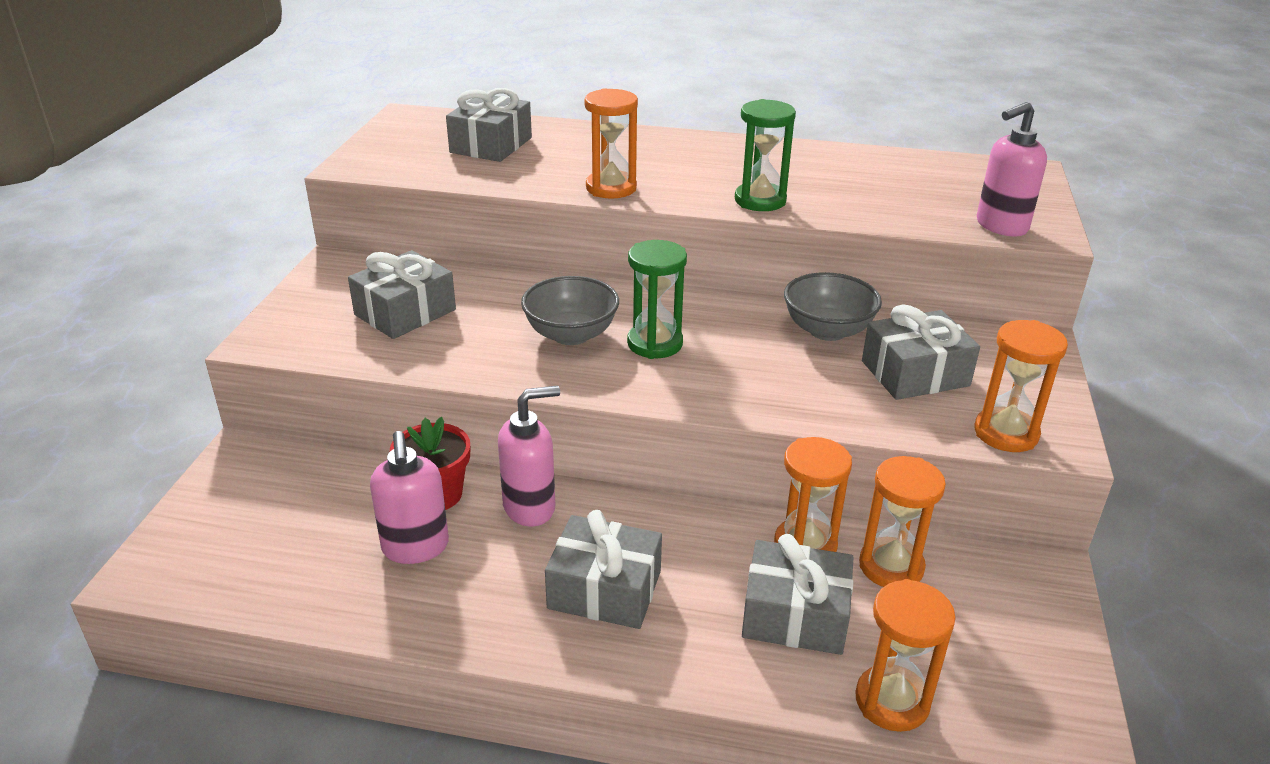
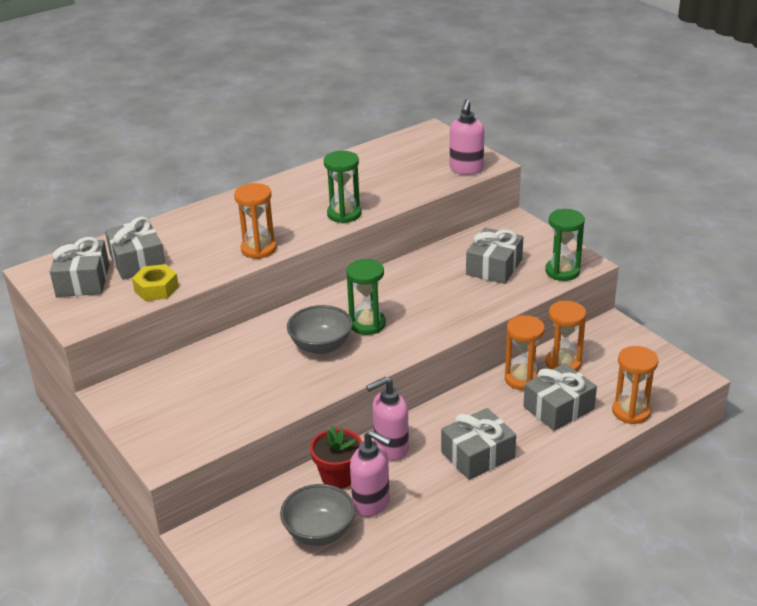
camera: 45 degrees left, 0 degrees up
grey gift [348,250,456,339] -> grey gift moved to [50,237,109,297]
pink soap dispenser [498,386,560,526] -> pink soap dispenser turned 135 degrees counterclockwise [366,377,409,461]
grey bowl [784,272,882,341] -> grey bowl moved to [280,484,355,546]
orange hourglass [975,320,1068,452] -> green hourglass [545,209,585,281]
none -> yellow nut [132,264,179,301]

